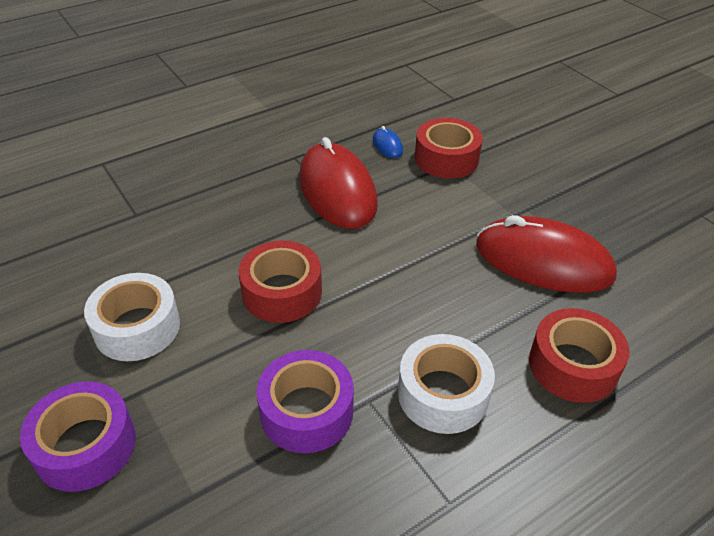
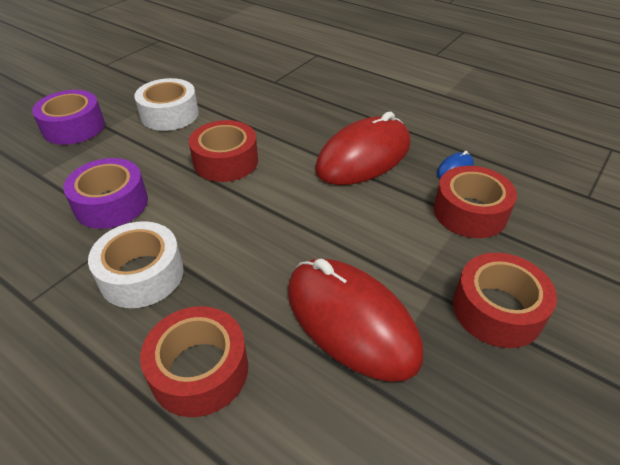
camera: 70 degrees right, 0 degrees up
red mouse [476,215,617,293] -> red mouse turned 45 degrees counterclockwise [288,258,423,382]
none -> red tape [453,253,557,348]

